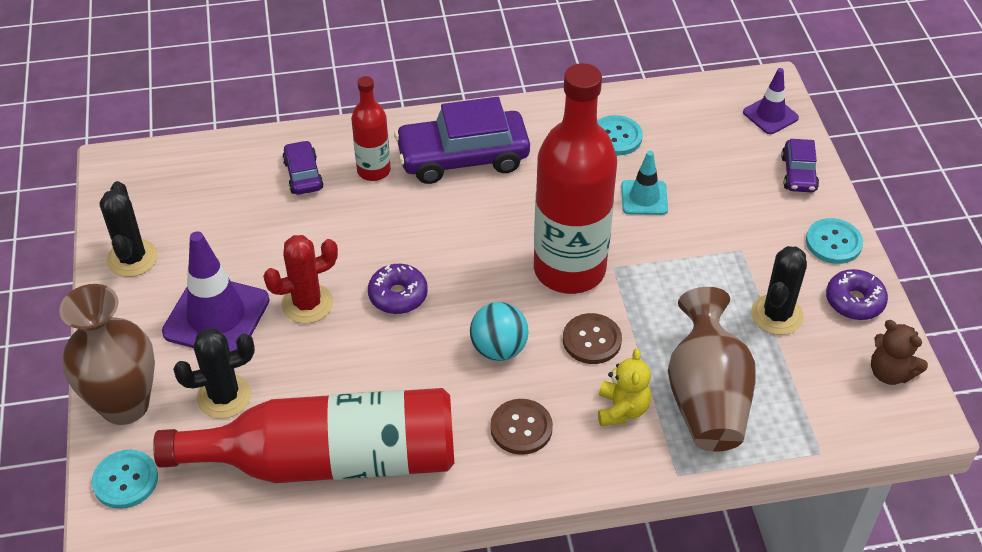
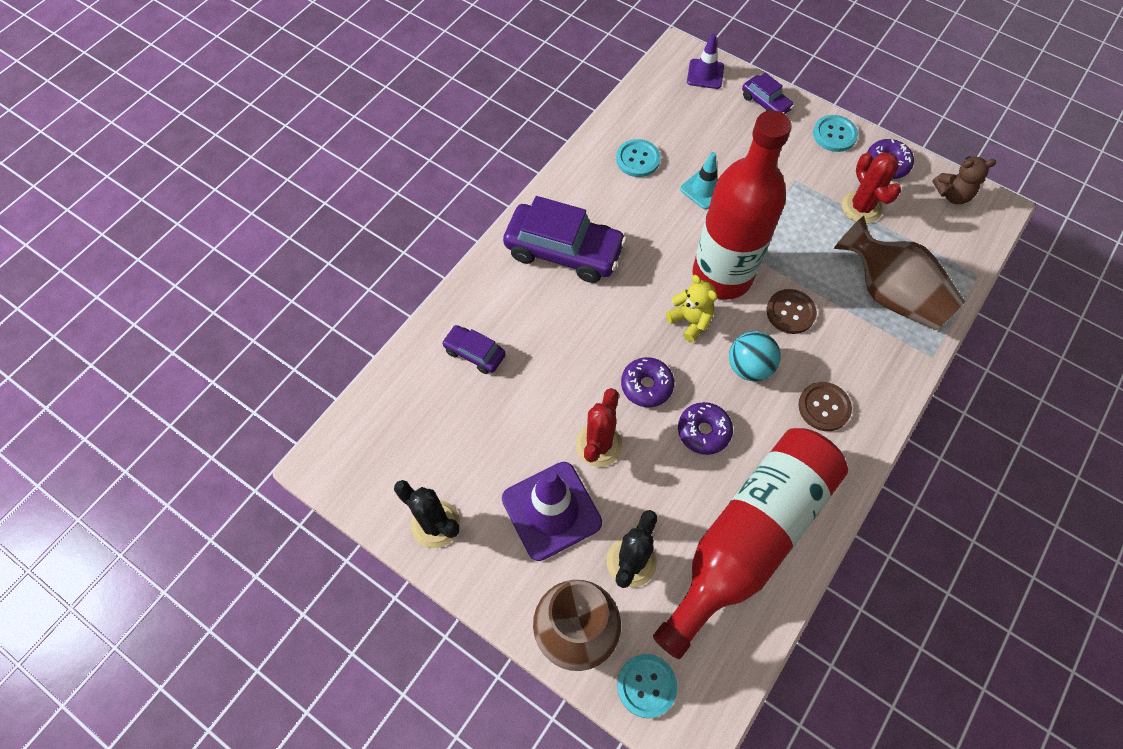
camera: 45 degrees left, 15 degrees up
red bottle [351,76,391,181] -> none
purple car [394,97,530,184] -> purple car turned 105 degrees counterclockwise [503,196,627,283]
yellow teddy bear [598,348,651,426] -> yellow teddy bear moved to [666,275,717,342]
black cactus [751,246,807,335] -> red cactus [842,152,901,224]
none -> purple donut [678,402,733,455]

